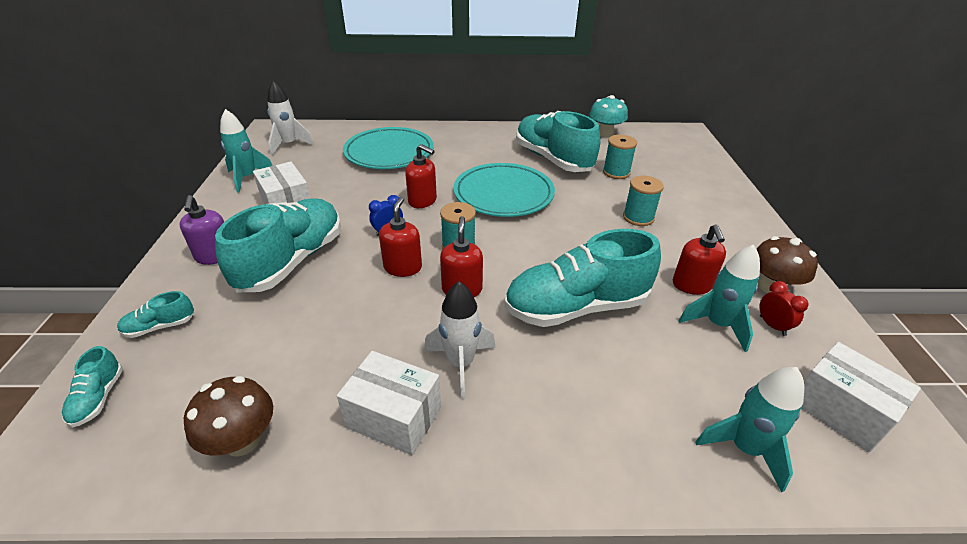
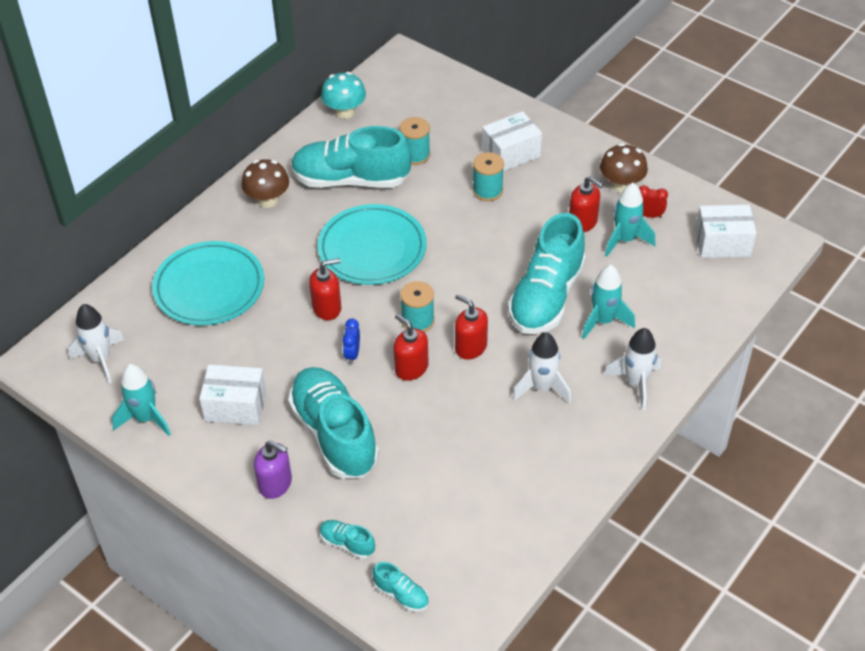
camera: 50 degrees left, 10 degrees up
turquoise shoe [117,291,195,338] -> turquoise shoe turned 105 degrees clockwise [320,520,375,559]
brown mushroom [184,376,273,457] -> brown mushroom moved to [241,159,289,208]
white box [337,351,441,455] -> white box moved to [482,111,542,172]
turquoise rocket [695,367,804,492] -> turquoise rocket moved to [582,265,635,339]
none -> white rocket [604,328,661,410]

